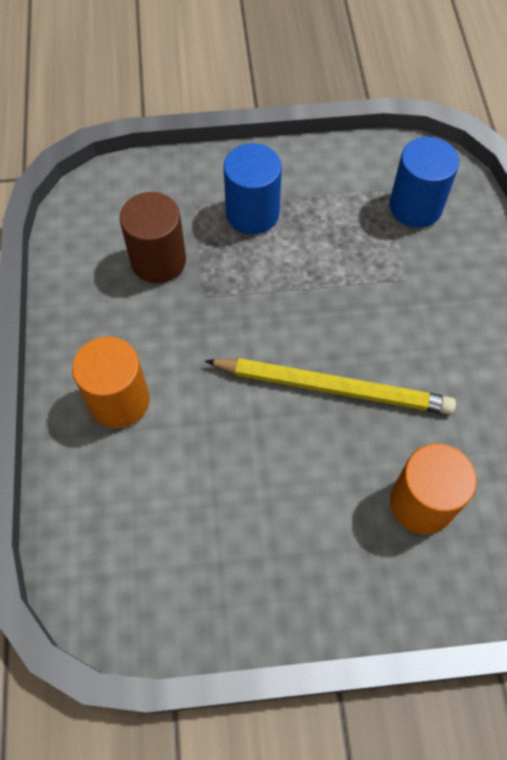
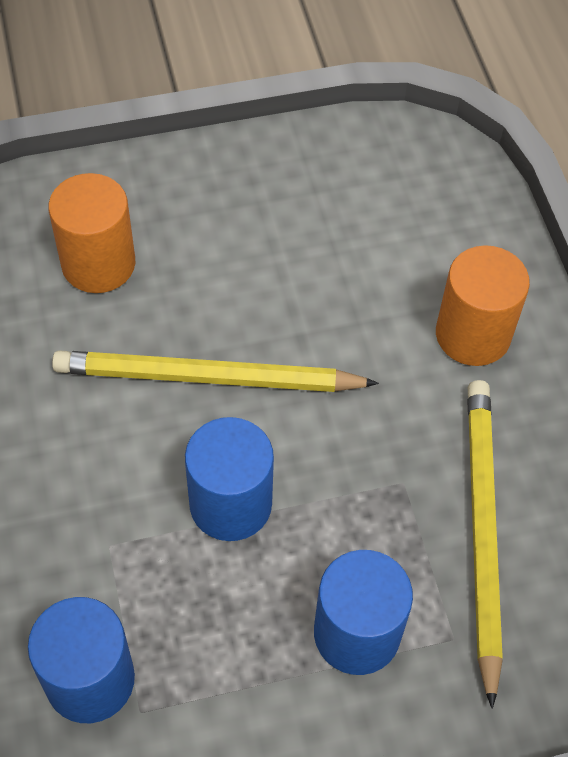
camera: 170 degrees right, 5 degrees down
brown cylinder [120,192,186,283] -> yellow pencil [467,380,503,709]
none -> blue cylinder [185,417,274,541]

